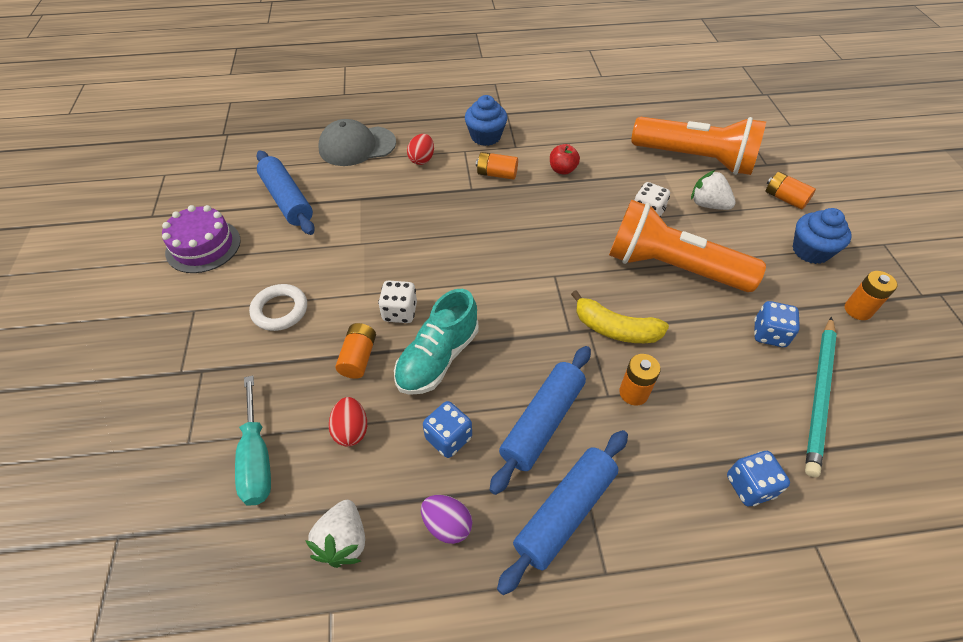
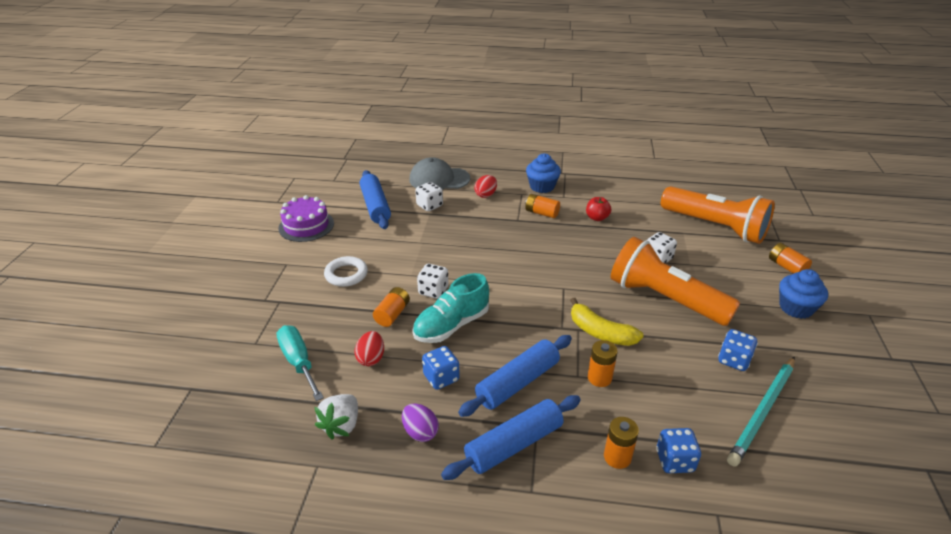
camera: 15 degrees right, 15 degrees down
turquoise screwdriver [235,376,271,506] -> turquoise screwdriver turned 150 degrees clockwise [276,325,324,401]
white strawberry [691,170,736,210] -> none
orange battery [845,271,897,320] -> orange battery moved to [604,417,639,469]
none -> white dice [415,182,443,211]

